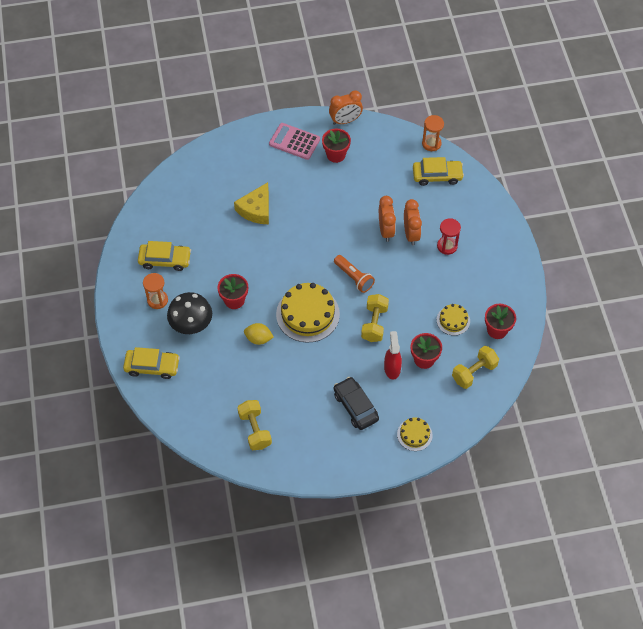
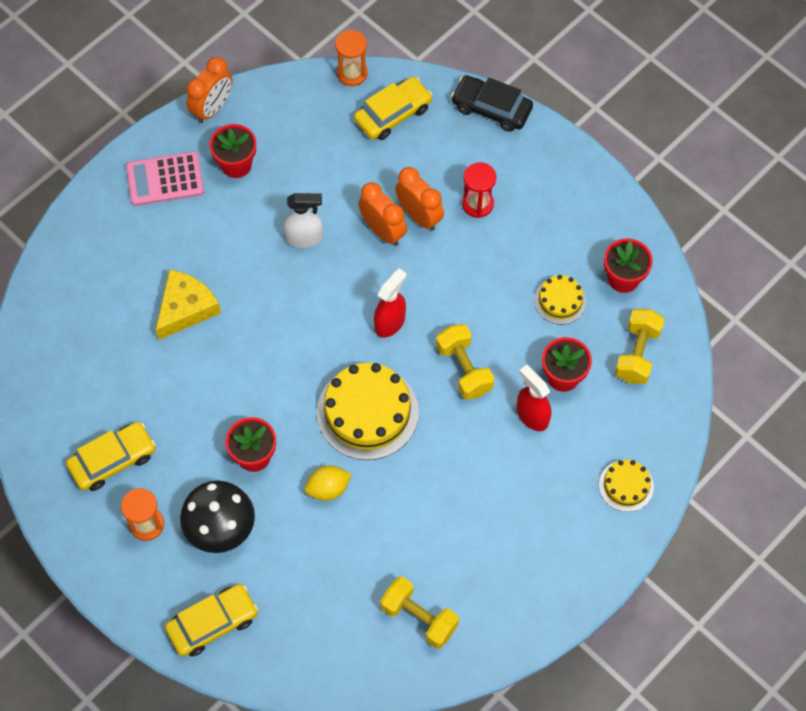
camera: 35 degrees left, 5 degrees up
yellow cheese [234,182,269,224] -> yellow cheese turned 135 degrees counterclockwise [156,269,221,340]
orange flashlight [334,255,375,293] -> red spray bottle [374,268,406,338]
black car [334,377,379,430] -> black car moved to [451,75,533,132]
none -> white spray bottle [283,193,323,248]

